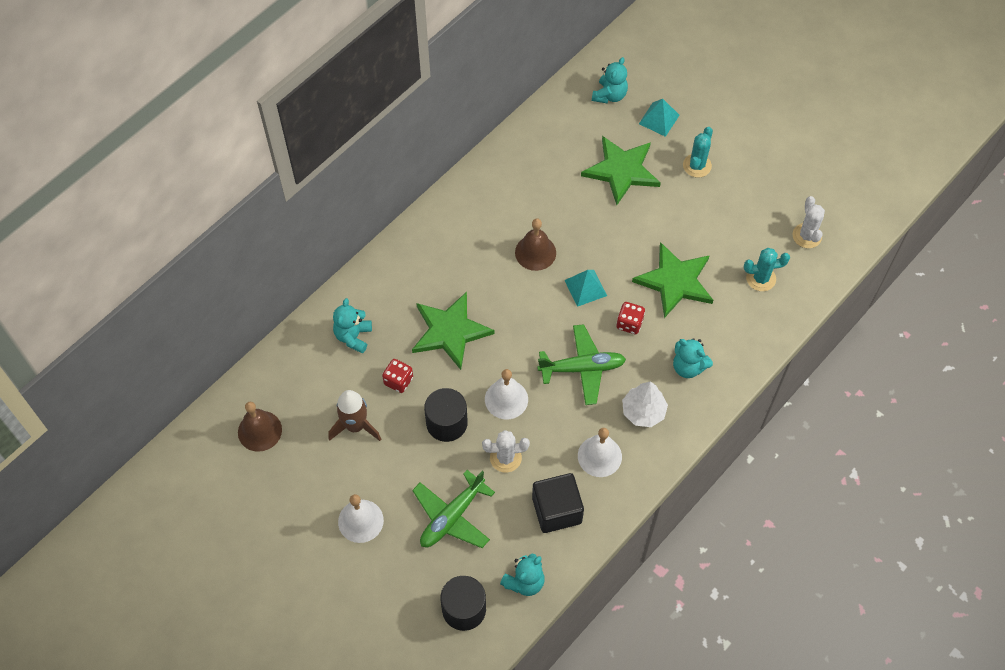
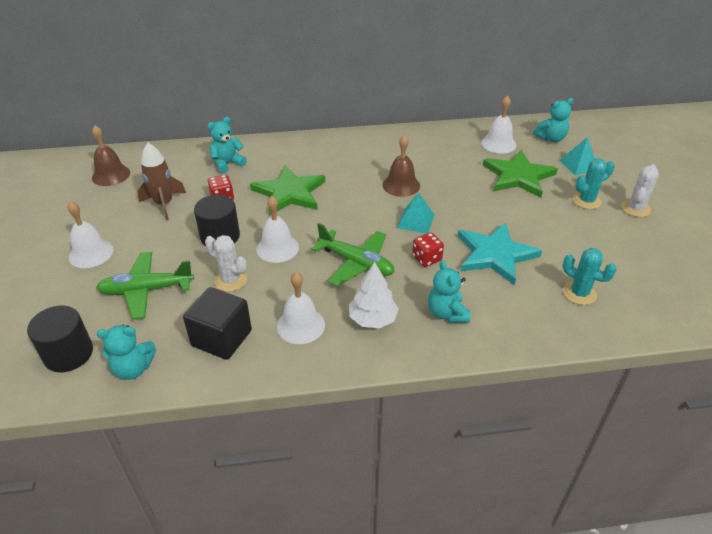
camera: 40 degrees right, 20 degrees down
green star [632,242,713,318] -> turquoise star [457,223,542,285]
white cactus [793,196,825,248] -> white cactus moved to [621,164,659,217]
none -> white bell [481,95,516,154]

